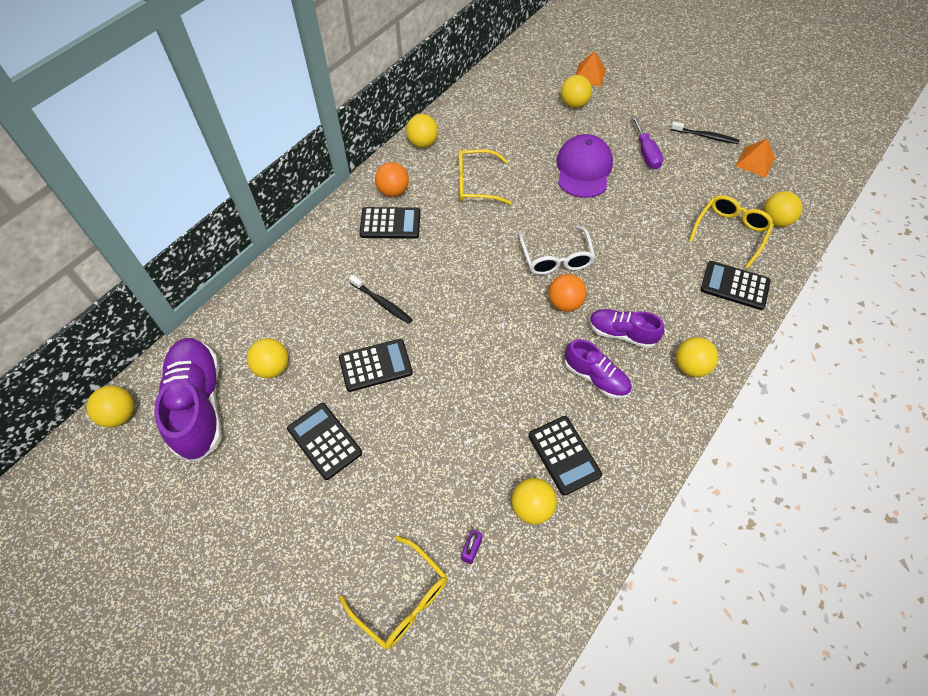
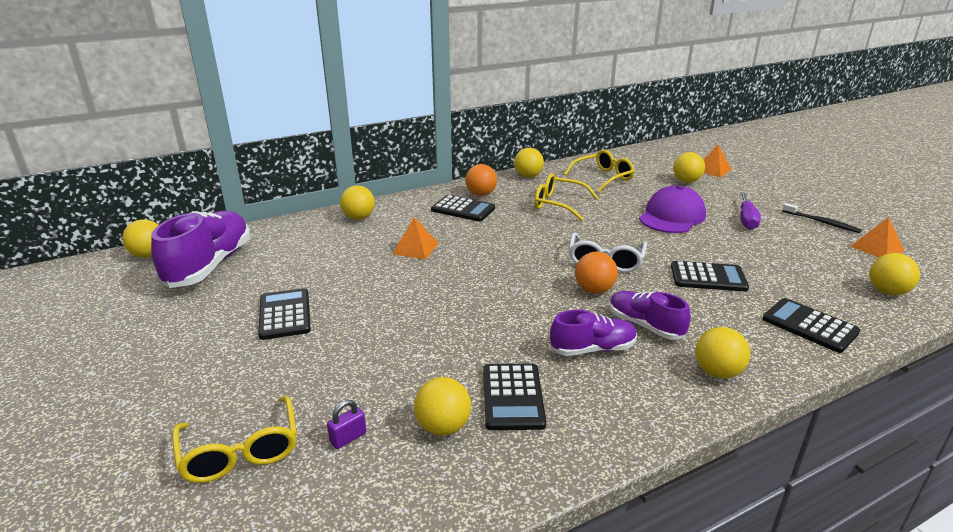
camera: 25 degrees right, 30 degrees down
yellow ball [247,338,289,378] -> yellow ball moved to [340,185,375,220]
black calculator [339,339,413,392] -> black calculator moved to [671,261,749,292]
black toothbrush [349,275,413,324] -> orange pyramid [392,217,439,260]
purple shoe [564,339,632,399] -> purple shoe turned 75 degrees counterclockwise [550,310,637,356]
yellow glasses [689,195,774,268] -> yellow glasses moved to [564,150,635,192]

